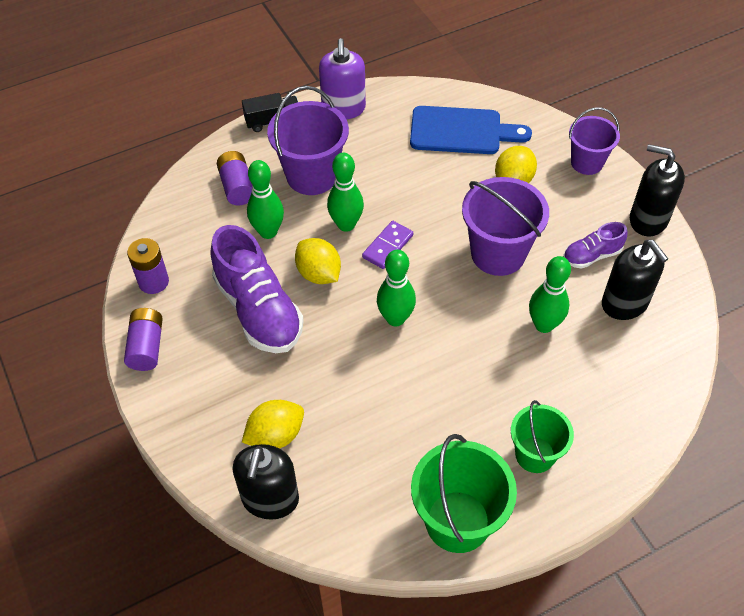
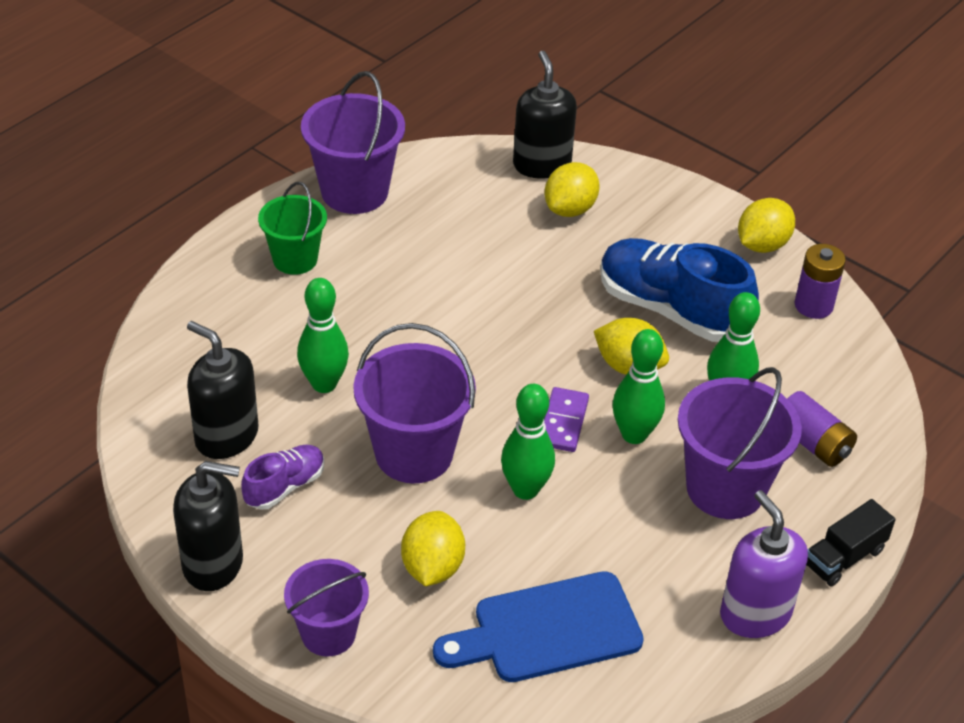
camera: 155 degrees right, 10 degrees down
purple battery [124,308,163,371] -> yellow lemon [738,198,795,253]
purple shoe [210,225,304,353] -> blue shoe [600,238,759,342]
green bowling pin [377,250,416,326] -> green bowling pin moved to [501,384,555,500]
green bucket [411,434,517,553] -> purple bucket [301,71,405,214]

